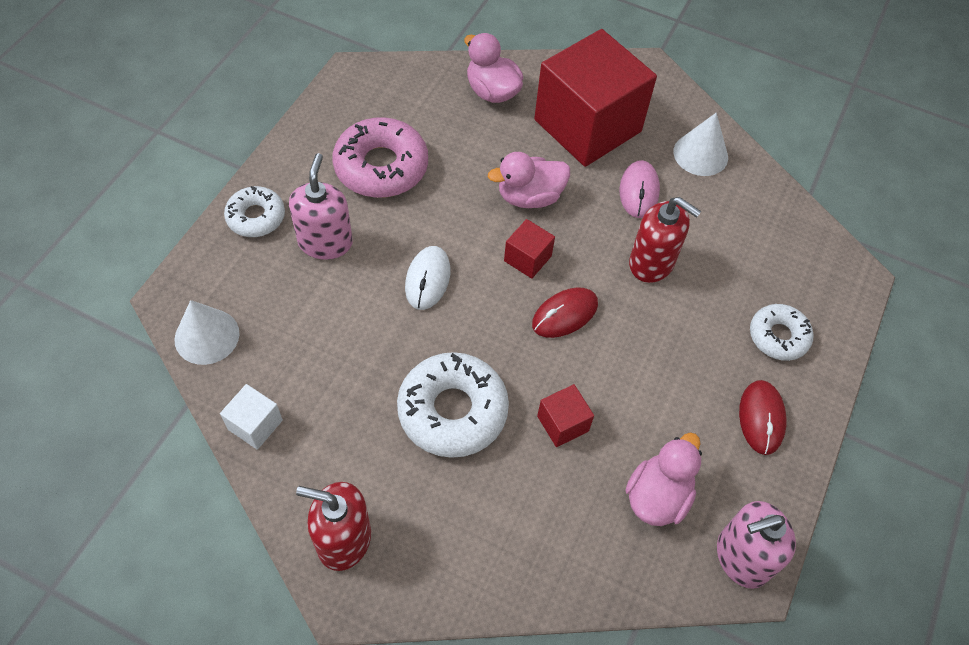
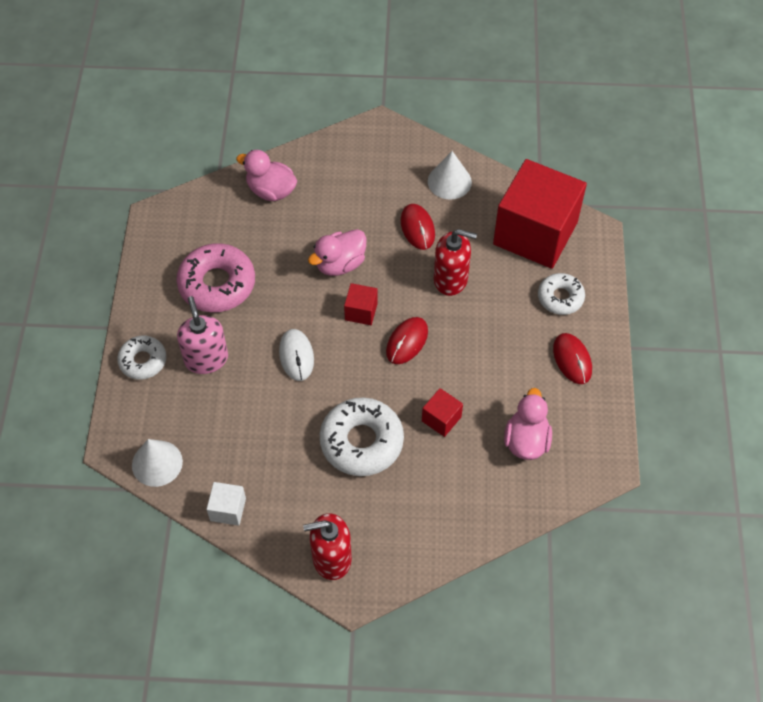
camera: 20 degrees left, 0 degrees up
red cube [534,29,657,167] -> red cube moved to [493,159,587,269]
pink mouse [620,160,660,218] -> red mouse [401,204,435,250]
pink soap dispenser [717,501,796,589] -> none

